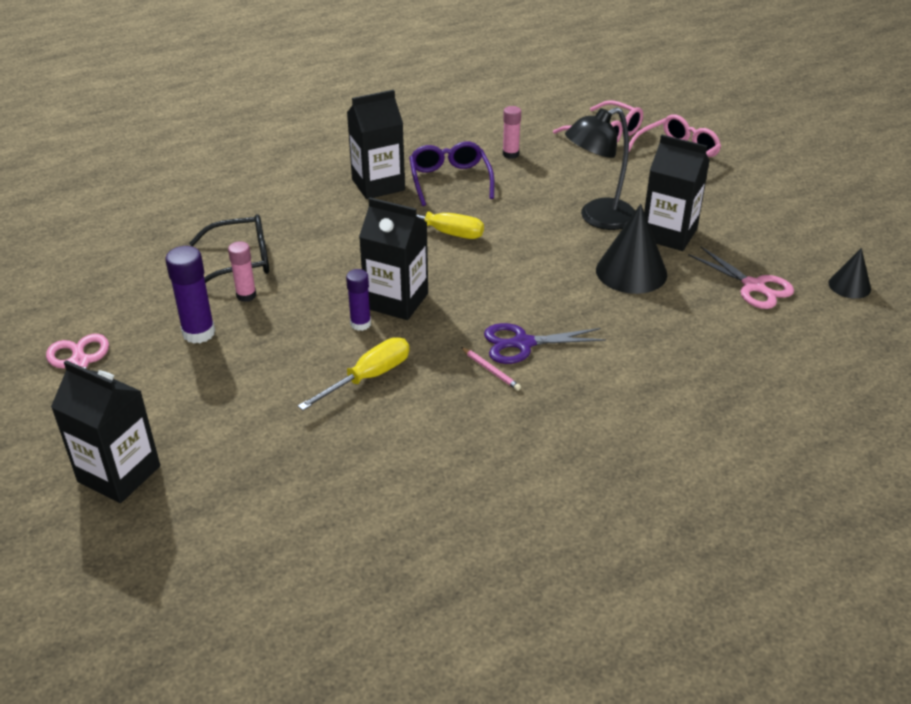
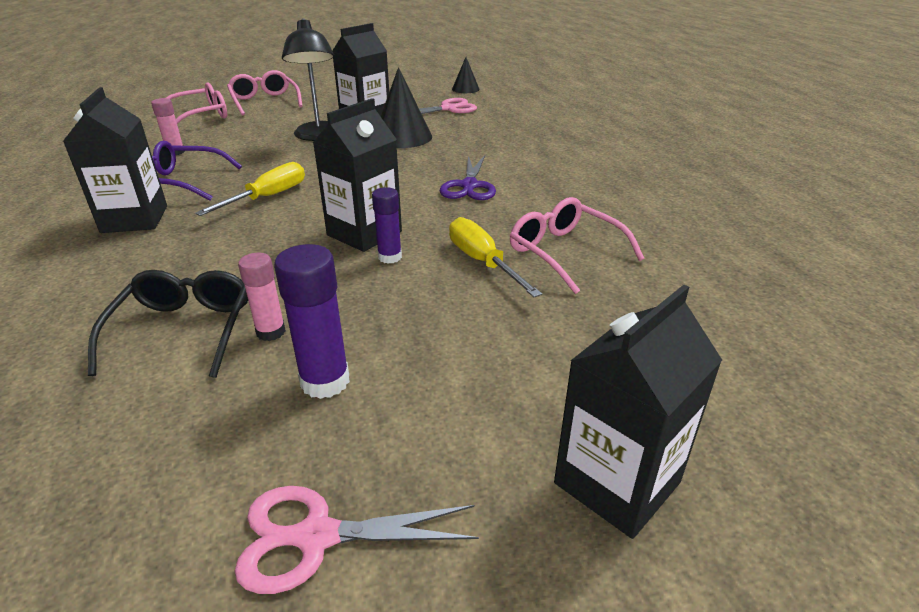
camera: 75 degrees left, 5 degrees down
pink pencil [461,347,521,391] -> none
none -> pink glasses [510,197,644,294]

